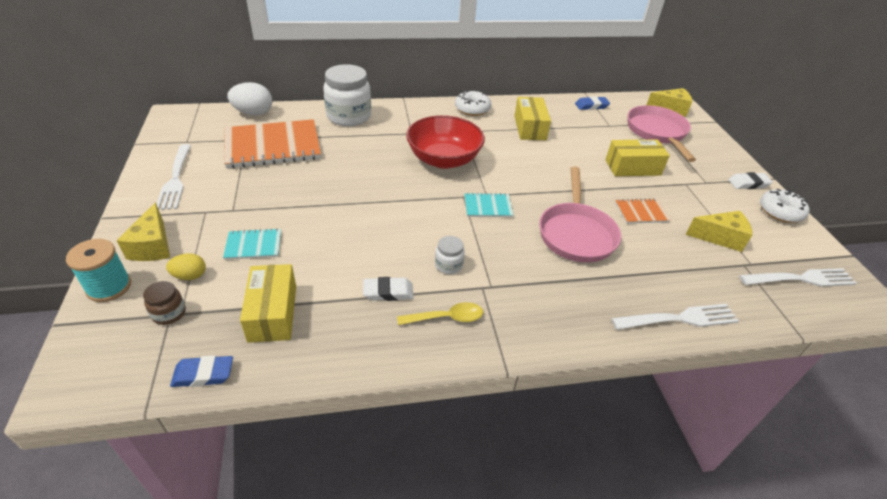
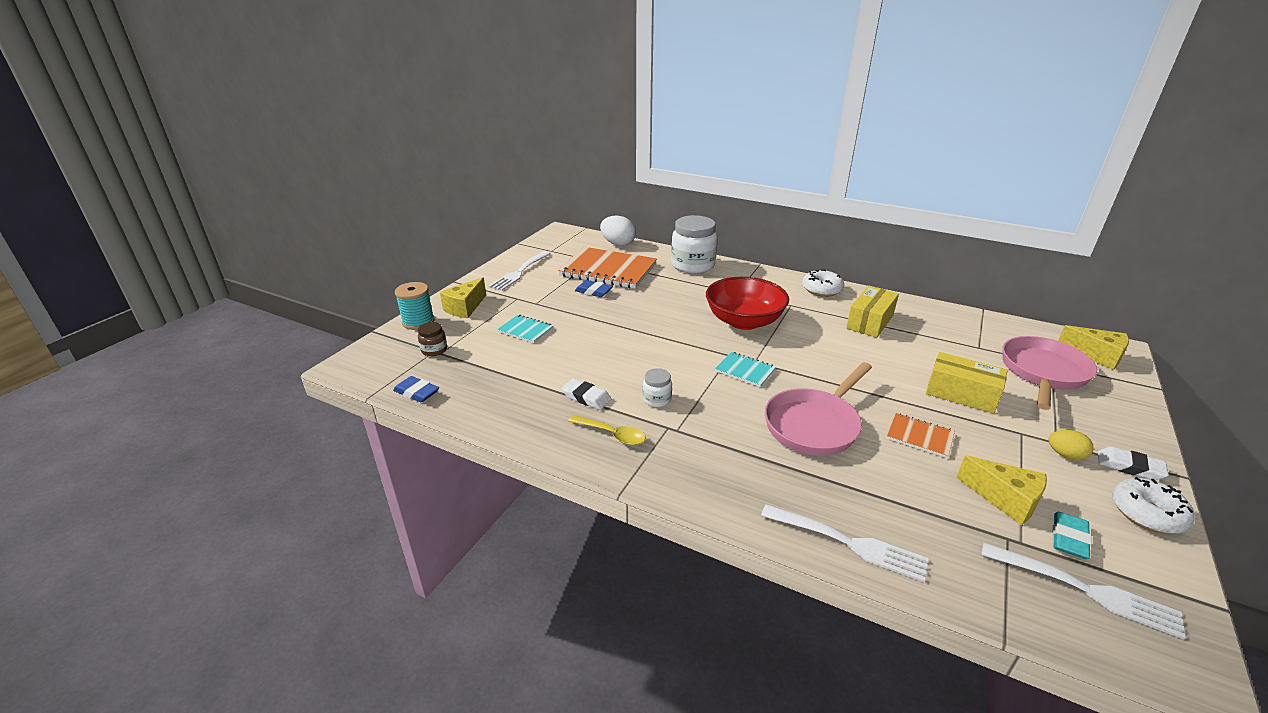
camera: 40 degrees right, 10 degrees down
yellow egg [166,254,206,280] -> yellow egg moved to [1048,430,1094,460]
yellow box [240,264,296,343] -> none
blue eraser [575,96,610,110] -> blue eraser moved to [575,280,613,297]
none -> turquoise eraser [1053,512,1092,559]

